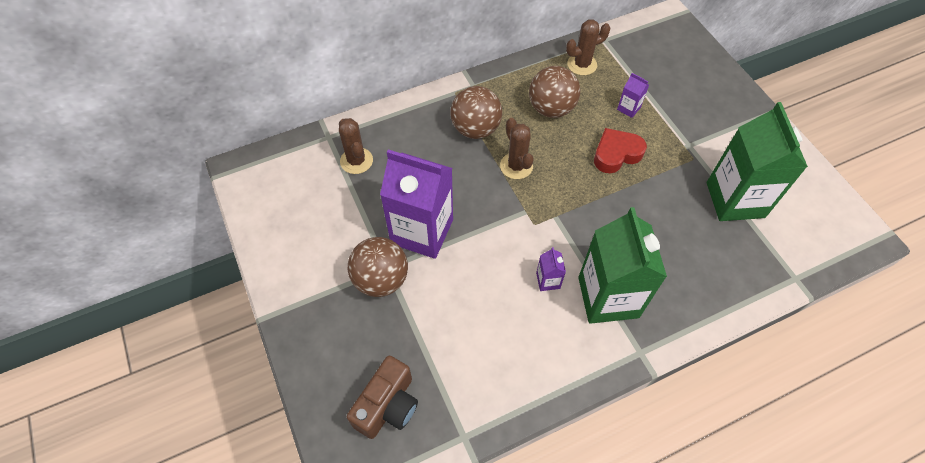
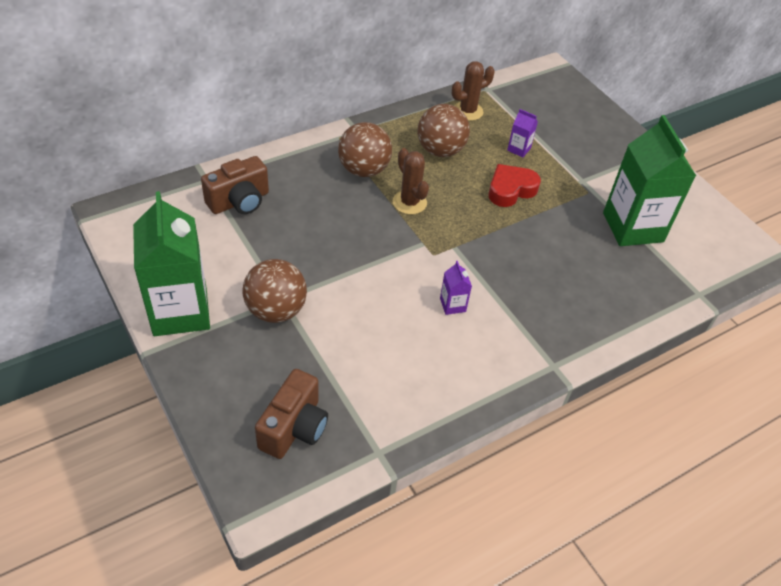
camera: 10 degrees left, 10 degrees down
brown cactus [339,118,373,174] -> brown camera [201,156,269,214]
purple carton [380,149,453,259] -> none
green carton [578,207,667,324] -> green carton moved to [133,191,210,336]

